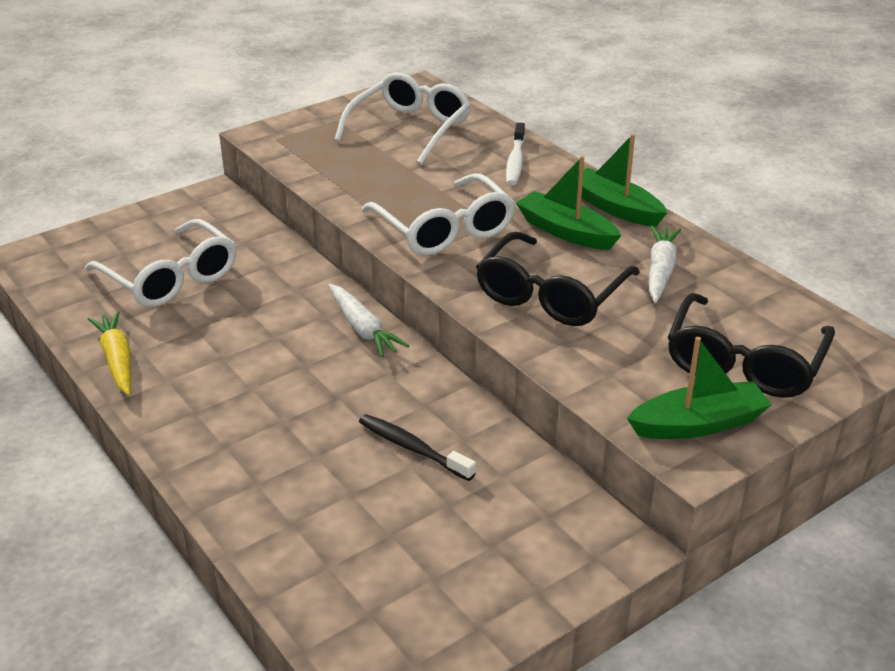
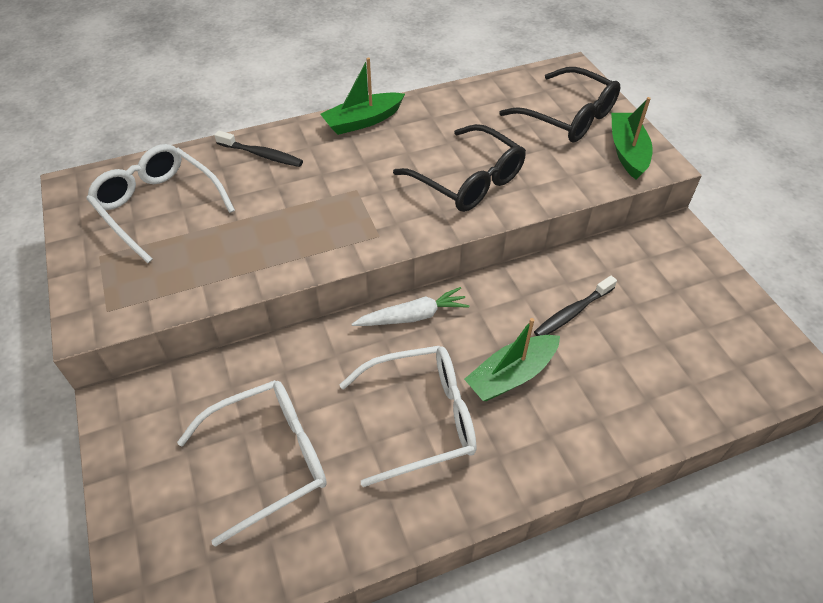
camera: 75 degrees left, 15 degrees up
yellow carrot [88,311,131,396] -> none
white glasses [362,173,515,256] -> white glasses moved to [339,346,477,487]
white toothbrush [506,123,525,185] -> black toothbrush [215,131,303,167]
green boat [516,156,622,250] -> green boat moved to [464,318,560,401]
white carrot [649,225,681,303] -> none

